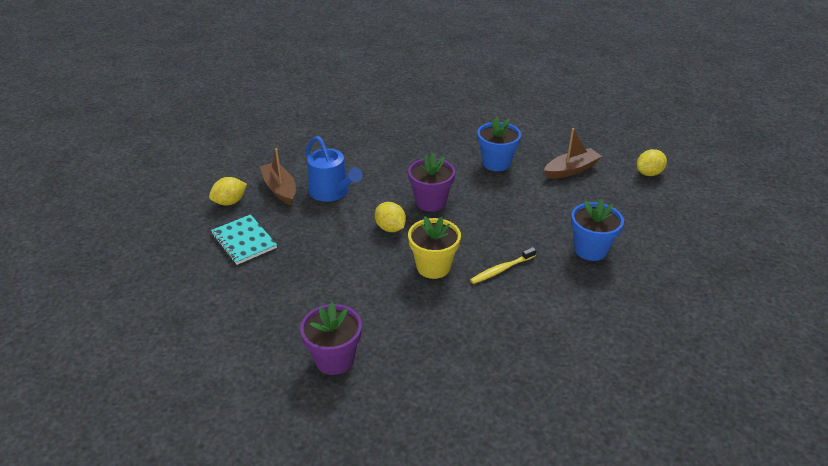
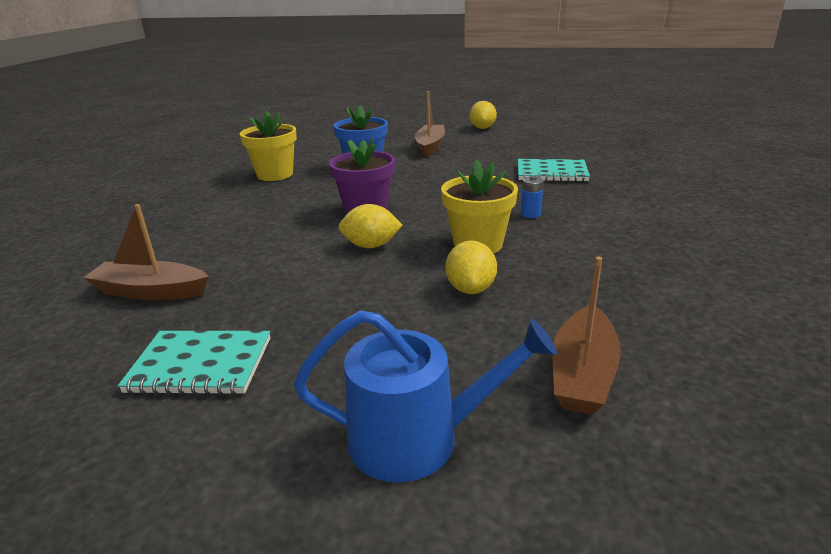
camera: 50 degrees left, 10 degrees down
yellow lemon [209,177,247,205] -> yellow lemon moved to [446,241,497,294]
purple flower pot [300,302,362,375] -> brown boat [552,256,621,415]
blue watering can [305,136,363,202] -> blue watering can moved to [294,310,557,483]
yellow toothbrush [470,247,536,284] -> blue battery [521,176,544,218]
blue flower pot [571,199,624,261] -> turquoise notebook [518,159,590,182]
none -> yellow flower pot [240,111,297,181]

